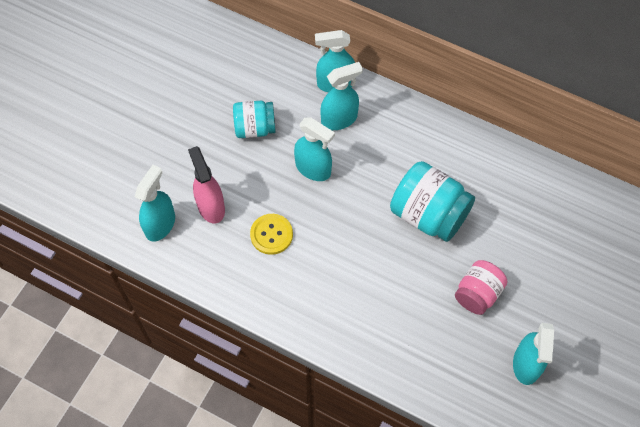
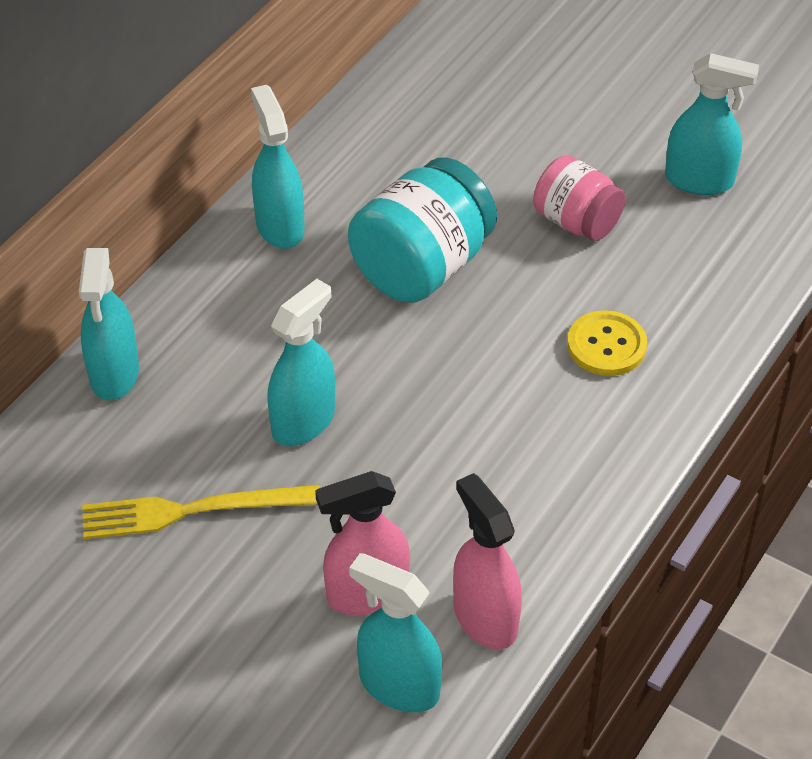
camera: 85 degrees left, 15 degrees down
turquoise jar [233,101,276,138] -> yellow fork [82,485,320,539]
yellow button [250,214,293,255] -> yellow button moved to [567,310,647,376]
turquoise spray bottle [320,62,363,130] -> turquoise spray bottle moved to [251,85,304,249]
none -> pink spray bottle [453,473,522,649]

